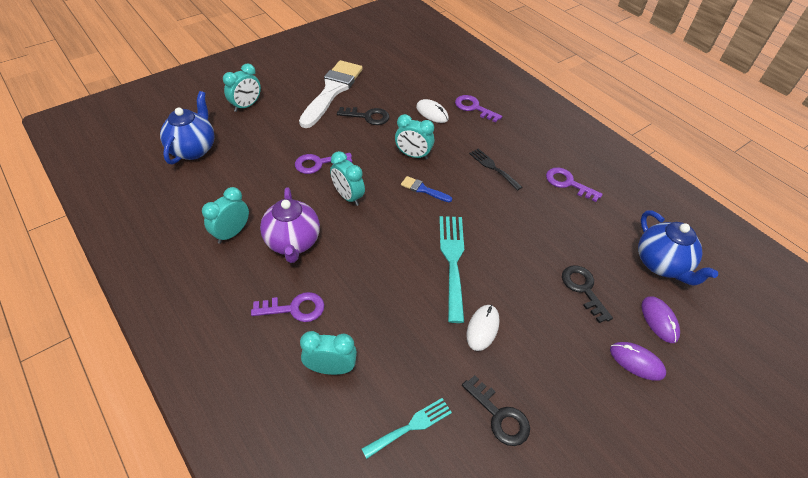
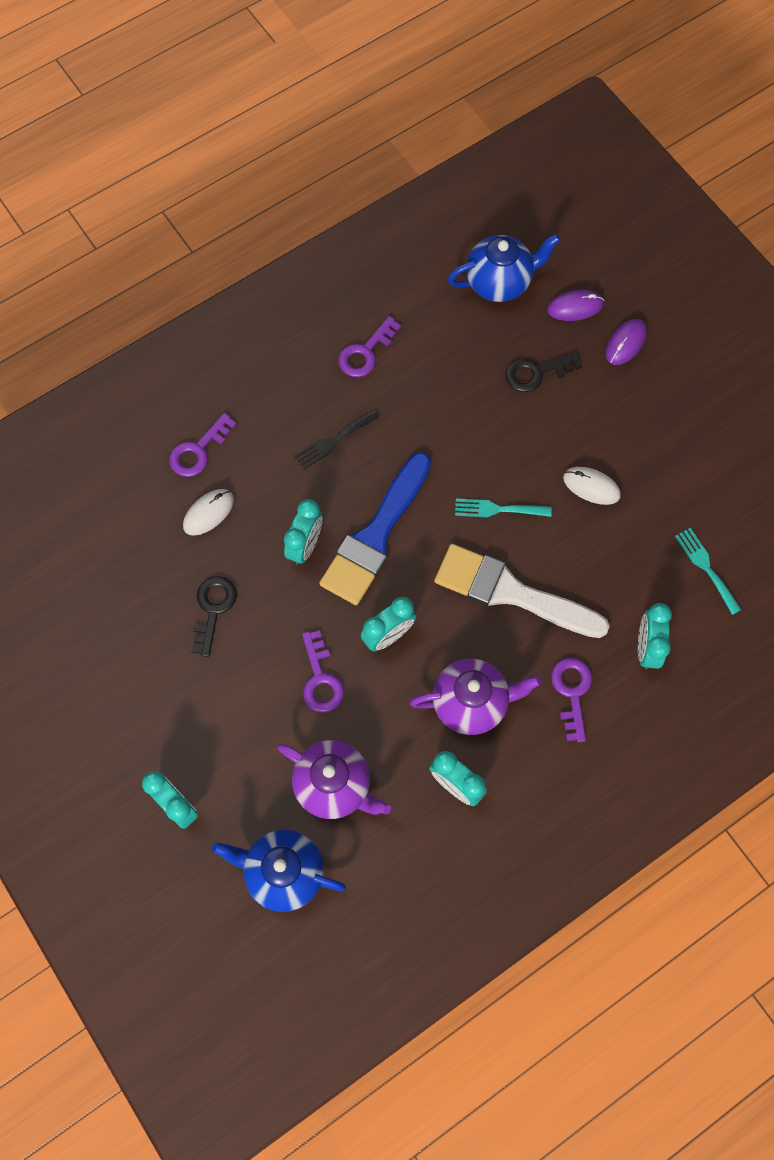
camera: 85 degrees left, 20 degrees up
white brush [299,60,363,128] -> white brush moved to [434,544,610,638]
blue brush [401,176,452,202] -> blue brush [319,452,431,605], size x2.34
turquoise fork [439,216,464,323] -> turquoise fork [455,498,552,517], size x0.60
black key [462,375,530,446] -> none
none -> purple teapot [277,740,391,819]

